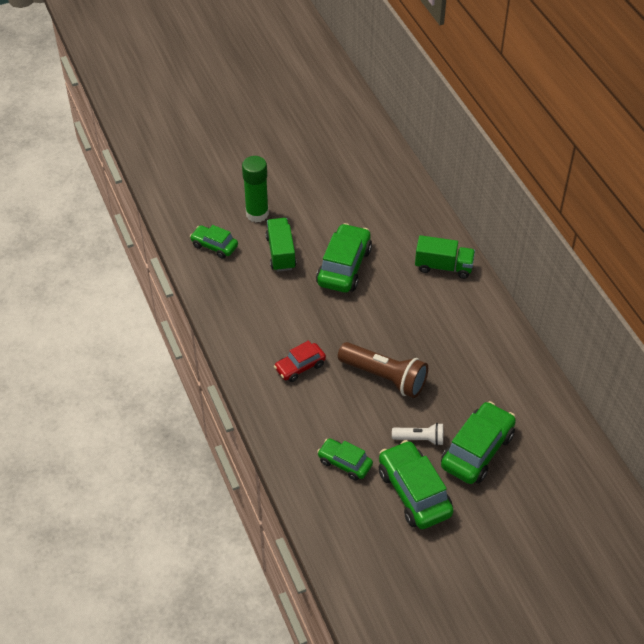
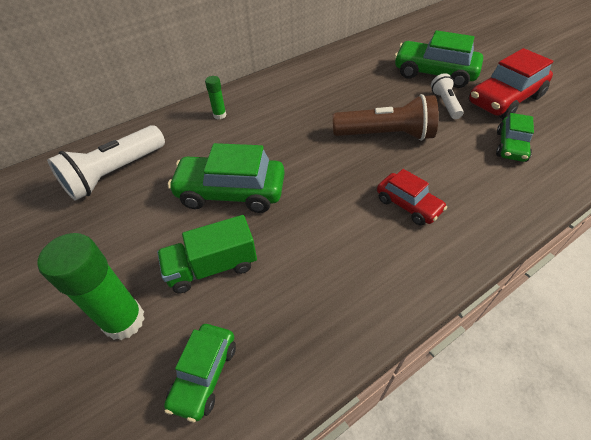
camera: 100 degrees left, 0 degrees up
brown flashlight [338,342,428,398] -> brown flashlight turned 75 degrees clockwise [333,94,438,141]
green car [379,440,454,529] -> red car [468,48,553,119]
green truck [415,235,475,279] -> green glue stick [205,76,226,119]
none -> white flashlight [47,125,165,201]

